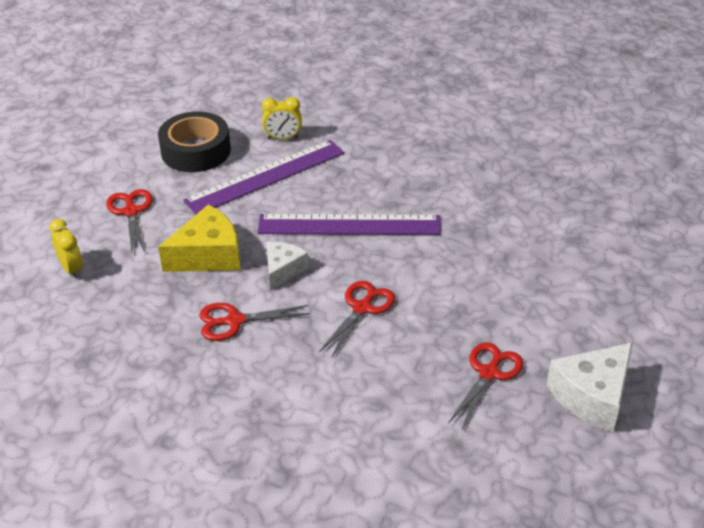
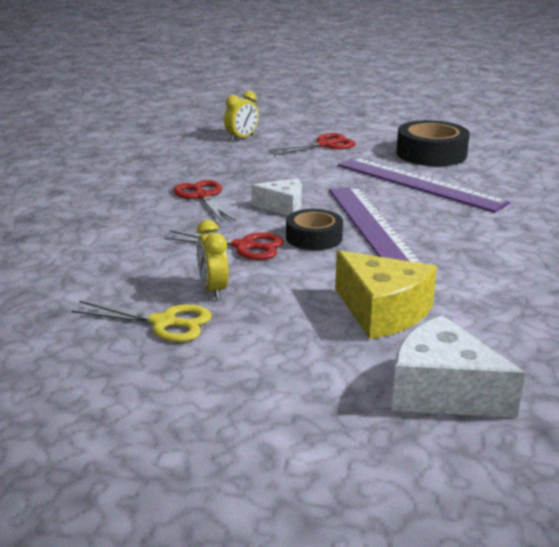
camera: 75 degrees right, 15 degrees down
yellow cheese [158,204,240,272] -> yellow cheese moved to [335,251,437,339]
yellow clock [262,97,302,140] -> yellow clock moved to [197,220,229,299]
red scissors [448,342,523,429] -> yellow scissors [72,301,212,342]
white cheese [547,342,633,432] -> white cheese moved to [391,315,525,418]
none -> black tape [286,209,343,250]

